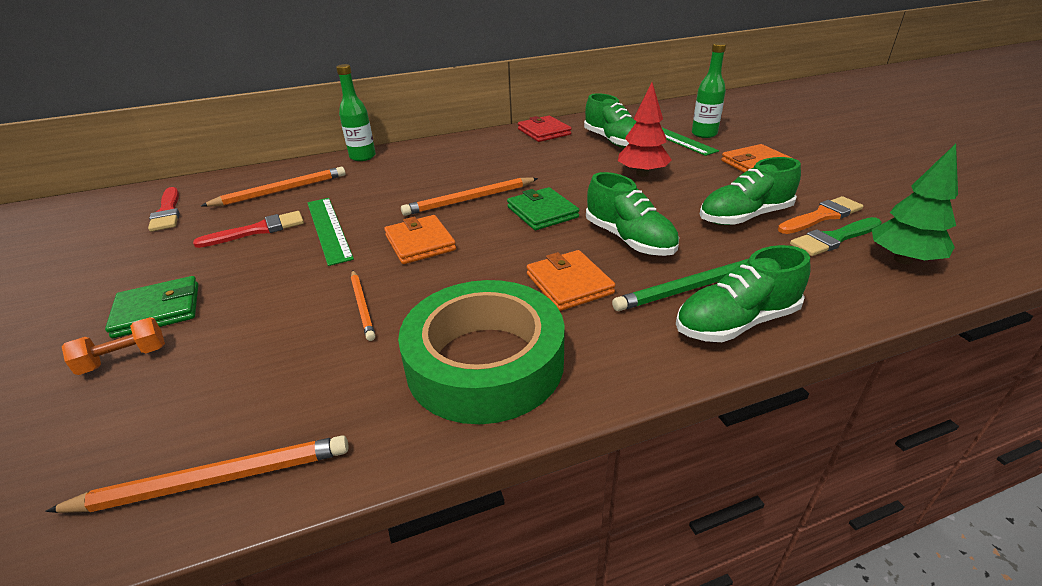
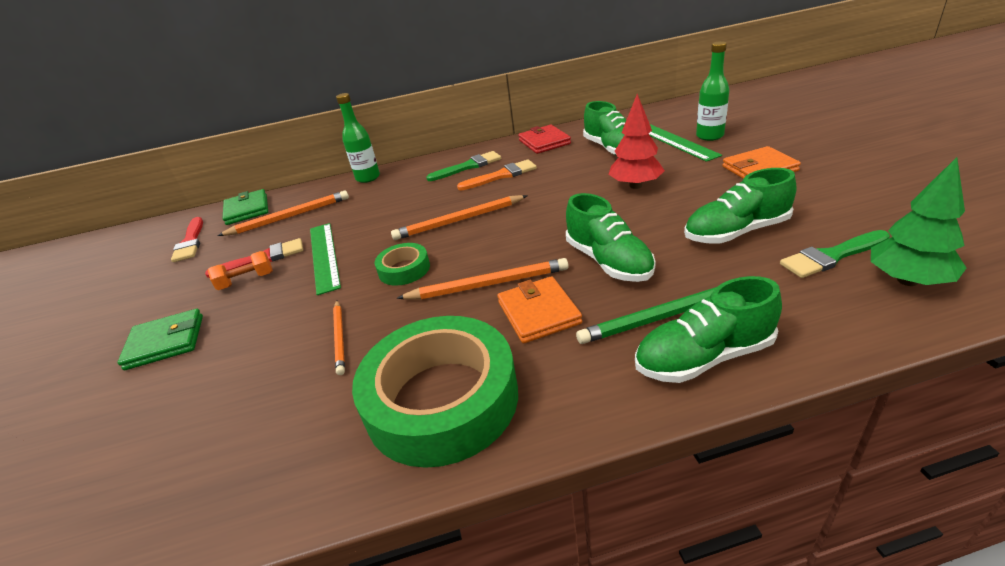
camera: 10 degrees right, 0 degrees up
orange pencil [45,435,348,513] -> orange pencil moved to [397,258,569,299]
orange dumbbell [62,317,165,375] -> orange dumbbell moved to [208,251,273,290]
orange wallet [384,215,456,264] -> green tape [375,243,430,286]
green wallet [507,187,579,230] -> green wallet moved to [223,189,268,225]
orange brush [778,196,863,234] -> orange brush moved to [457,159,537,190]
none -> green brush [426,151,501,181]

